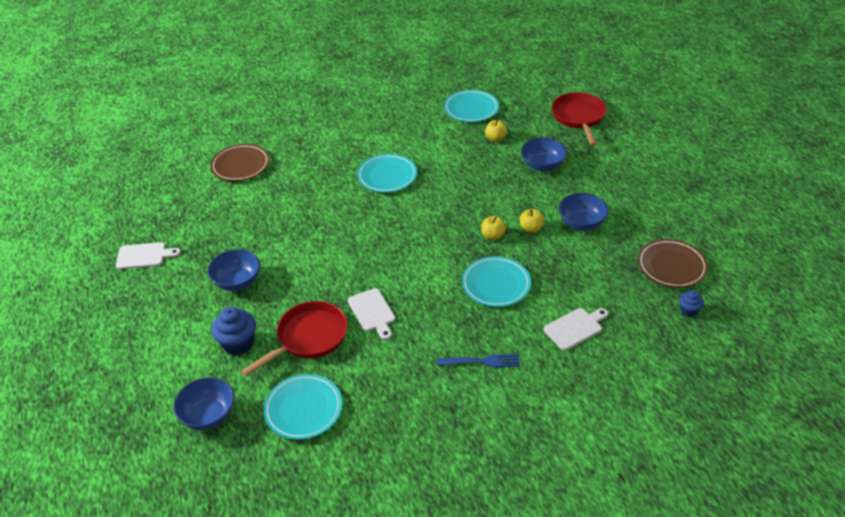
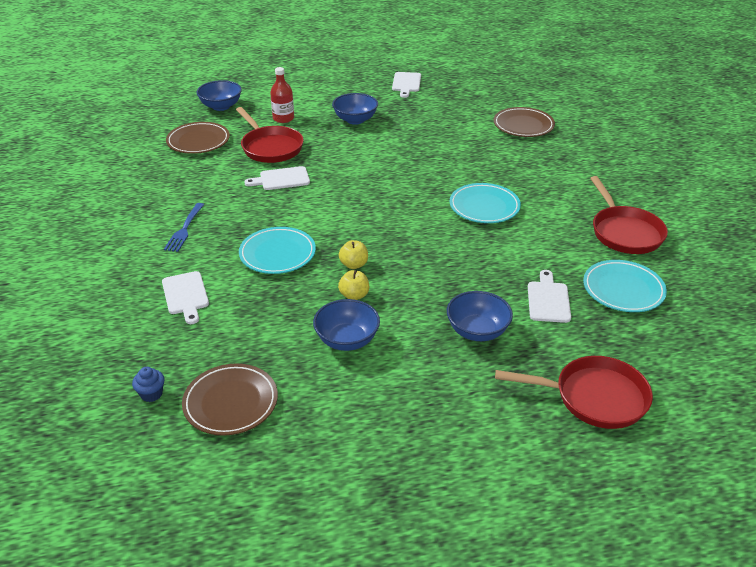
camera: 100 degrees right, 5 degrees down
blue cupcake [211,307,256,356] -> red bottle [270,67,294,123]
turquoise plate [263,374,342,440] -> brown plate [166,122,230,154]
yellow apple [485,120,507,142] -> white cutting board [528,270,571,323]
none -> red pan [590,176,668,254]

